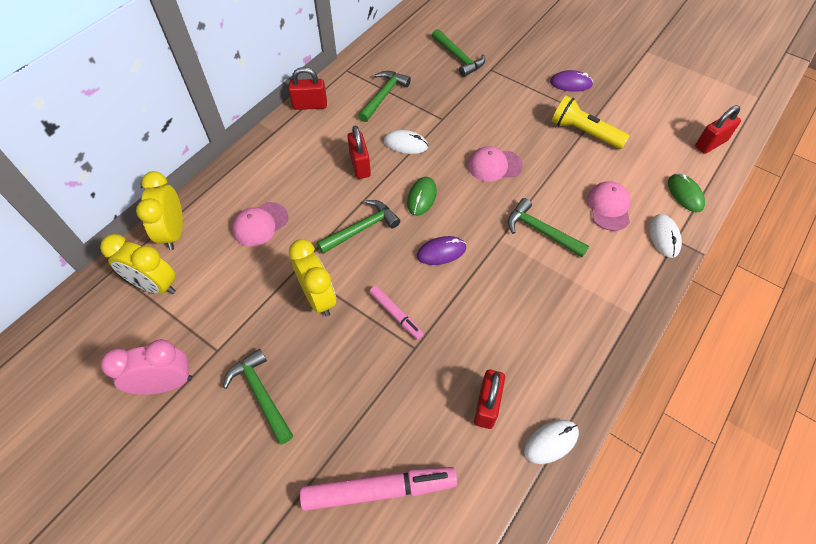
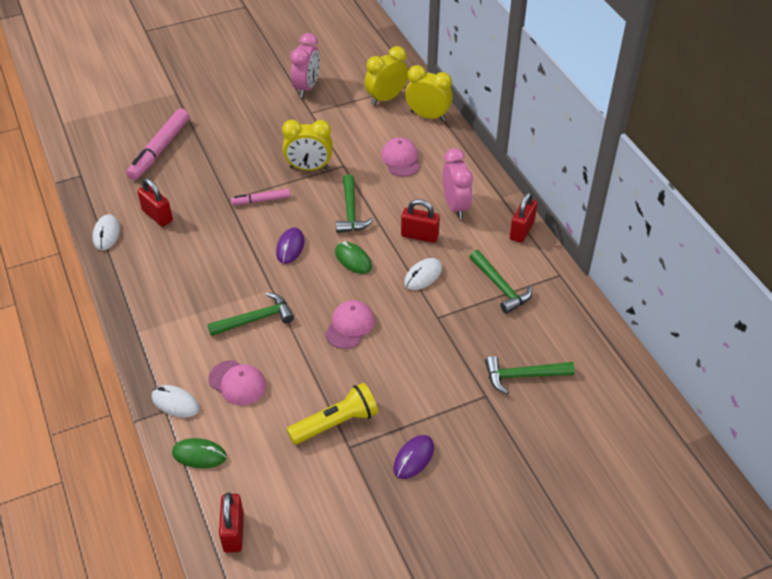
camera: 120 degrees right, 10 degrees down
green hammer [223,349,293,445] -> none
none -> pink clock [442,148,473,219]

